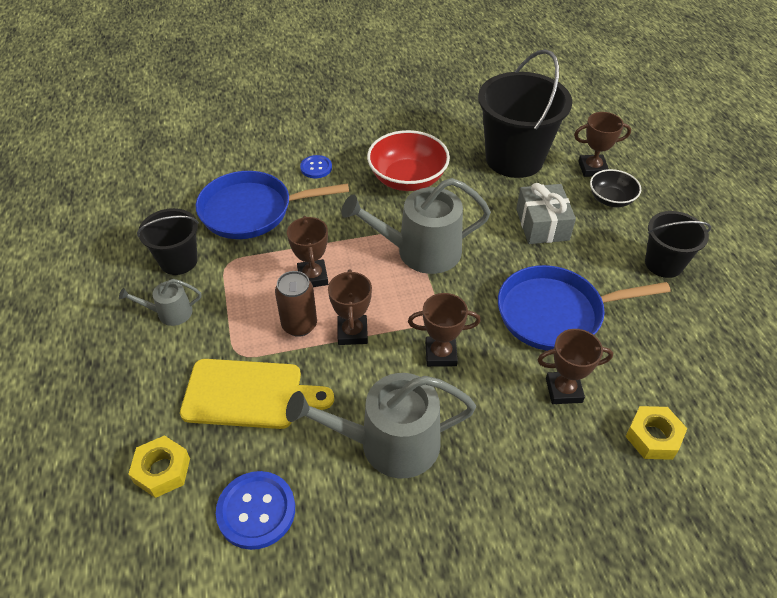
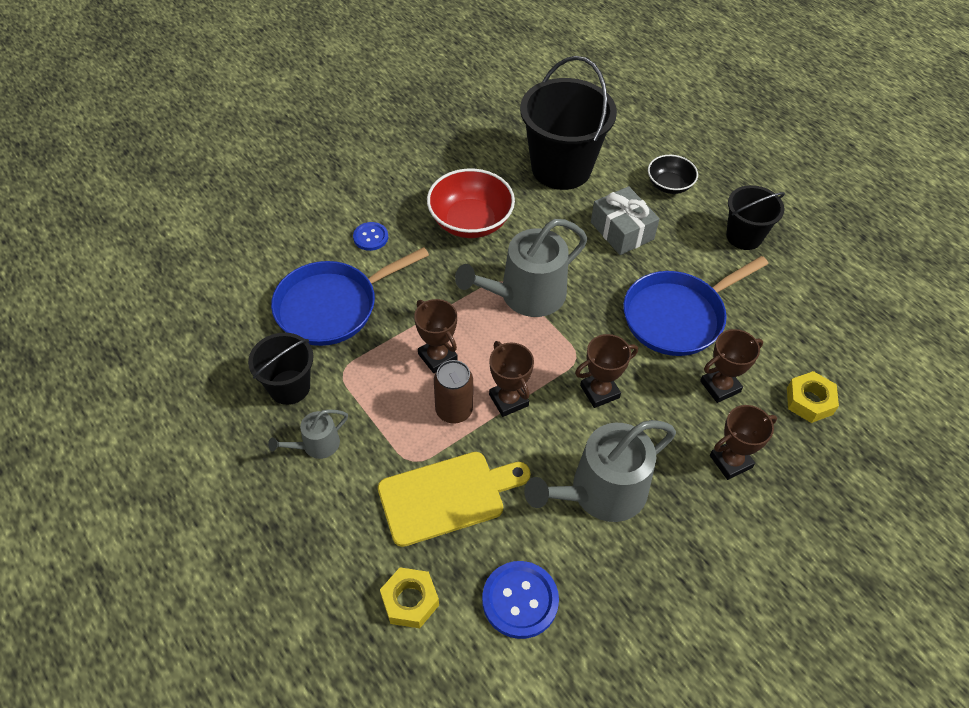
camera: 25 degrees left, 5 degrees up
brown trophy [574,112,631,177] -> brown trophy moved to [710,405,777,480]

